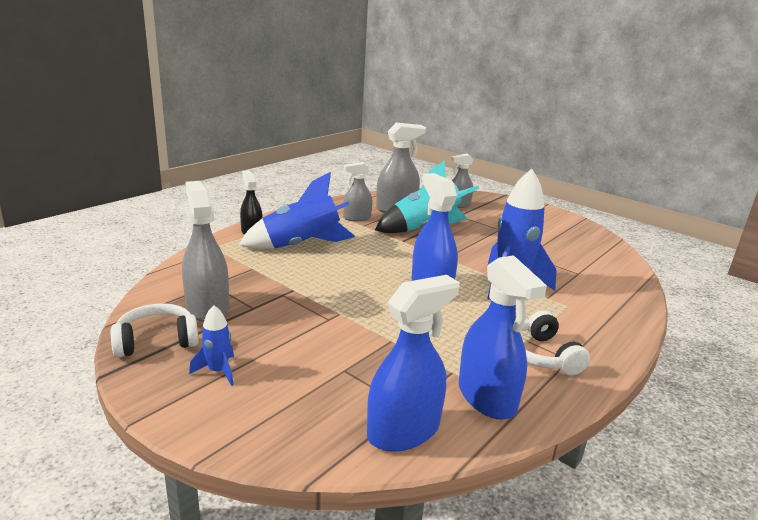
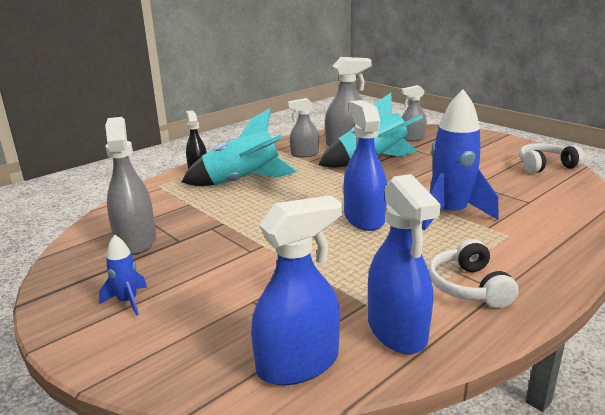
camera: 10 degrees right, 0 degrees up
white headphones [111,303,198,357] -> white headphones moved to [519,143,585,173]
blue rocket [239,172,355,249] -> turquoise rocket [181,108,297,186]

